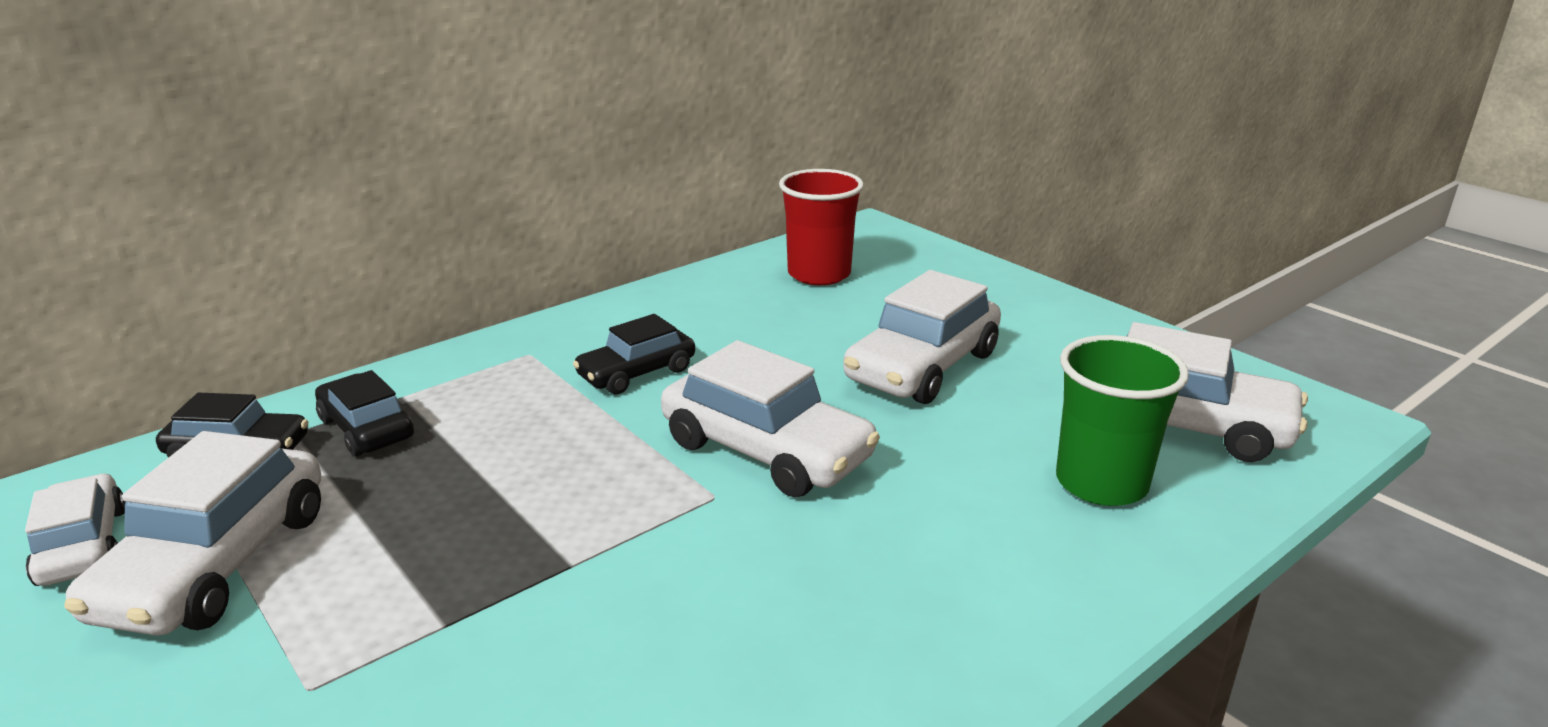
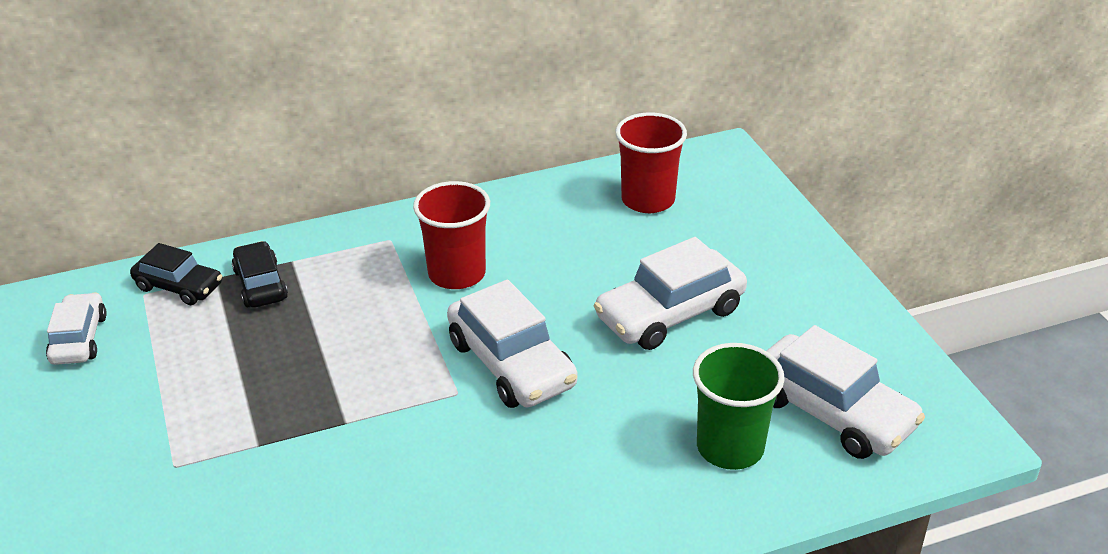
camera: 20 degrees right, 10 degrees up
white car [64,431,321,636] -> none
black car [573,314,695,394] -> red cup [413,181,490,289]

